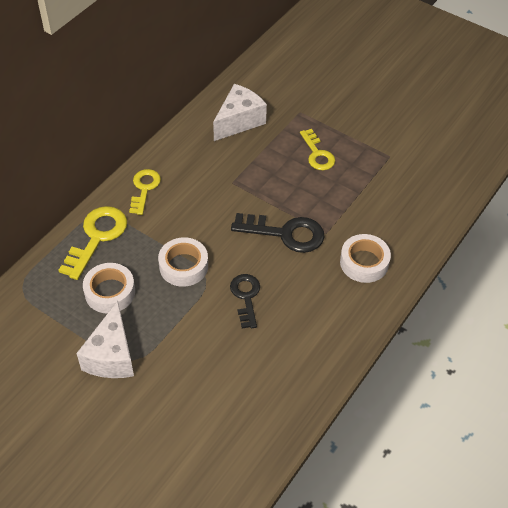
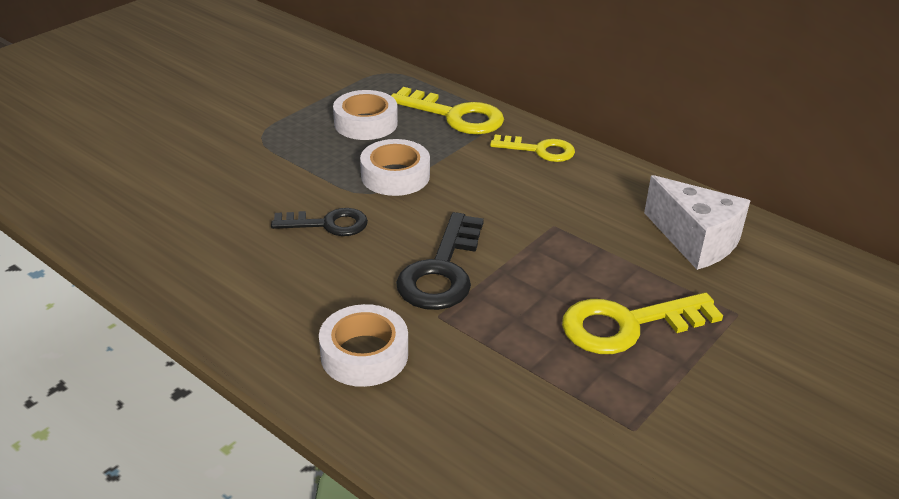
camera: 95 degrees right, 15 degrees down
white cheese [77,301,134,378] -> none
yellow key [300,129,335,170] -> yellow key [562,293,723,354], size x1.52

